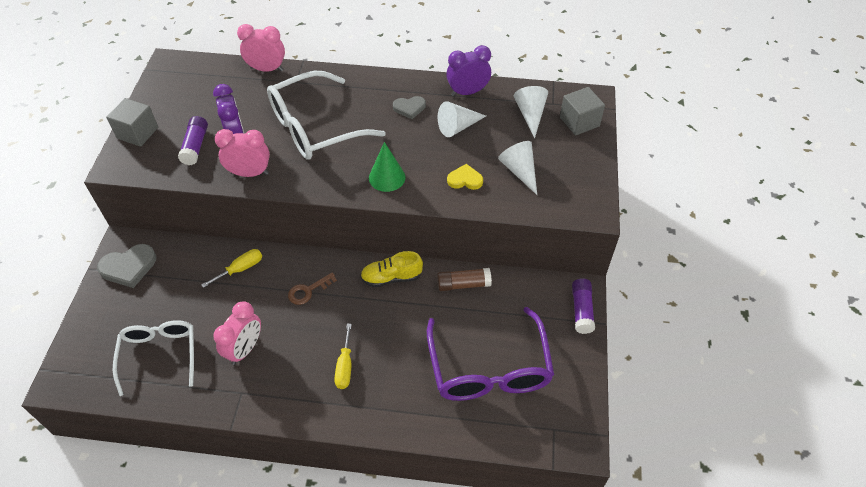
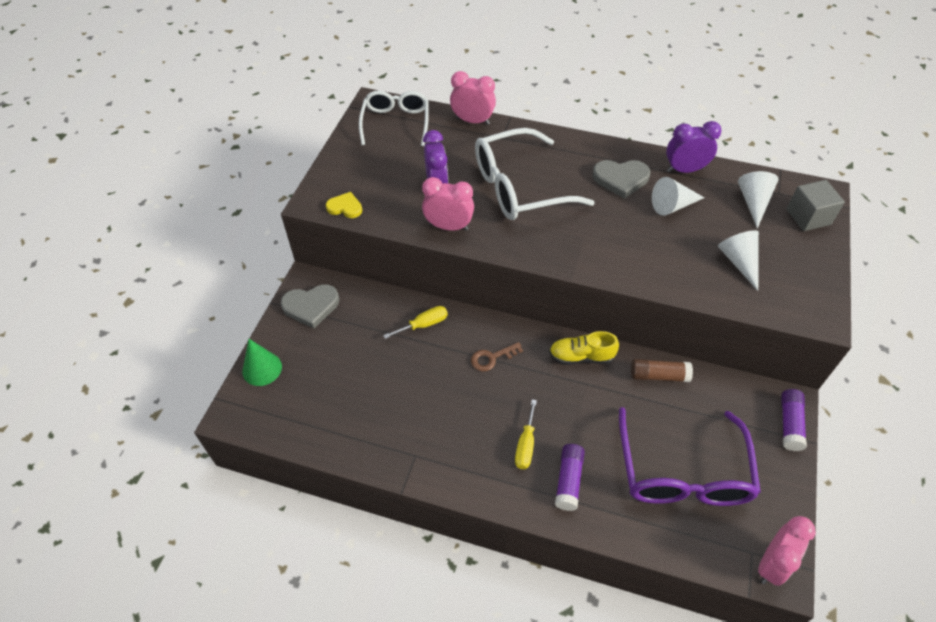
camera: 10 degrees right, 0 degrees up
grey cube [106,98,158,147] -> none
white glasses [113,320,194,396] -> white glasses moved to [359,91,429,146]
purple glue stick [178,116,208,165] -> purple glue stick moved to [555,444,585,511]
pink clock [213,301,261,365] -> pink clock moved to [758,516,816,586]
green cone [369,142,405,192] -> green cone moved to [242,339,282,386]
grey heart [393,96,426,119] -> grey heart [592,160,650,199], size x1.59
yellow heart [447,164,483,190] -> yellow heart moved to [326,192,362,218]

